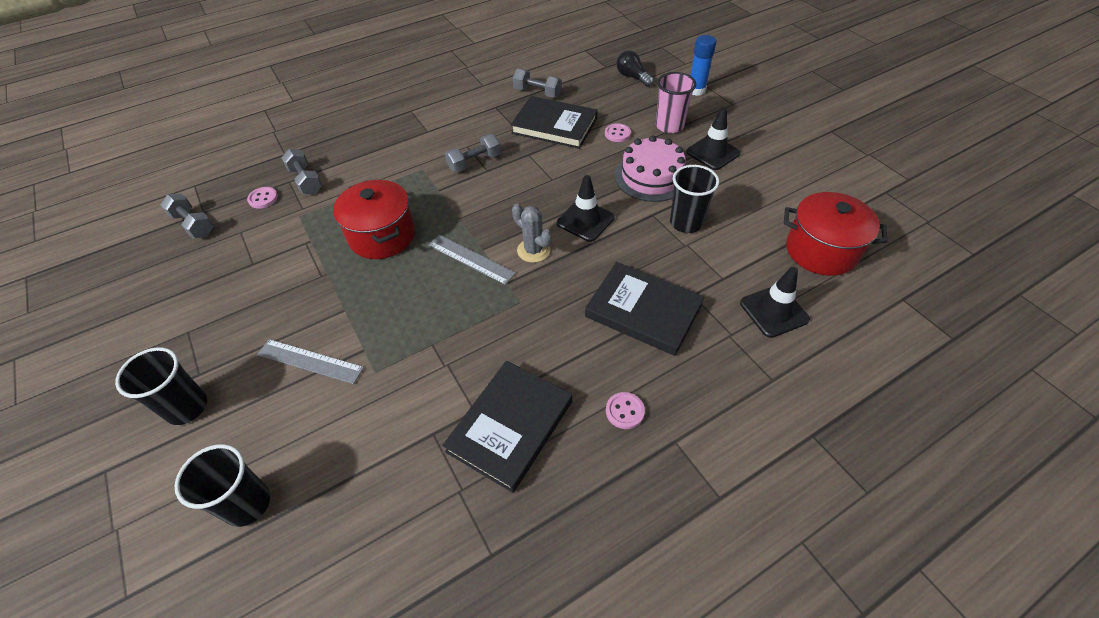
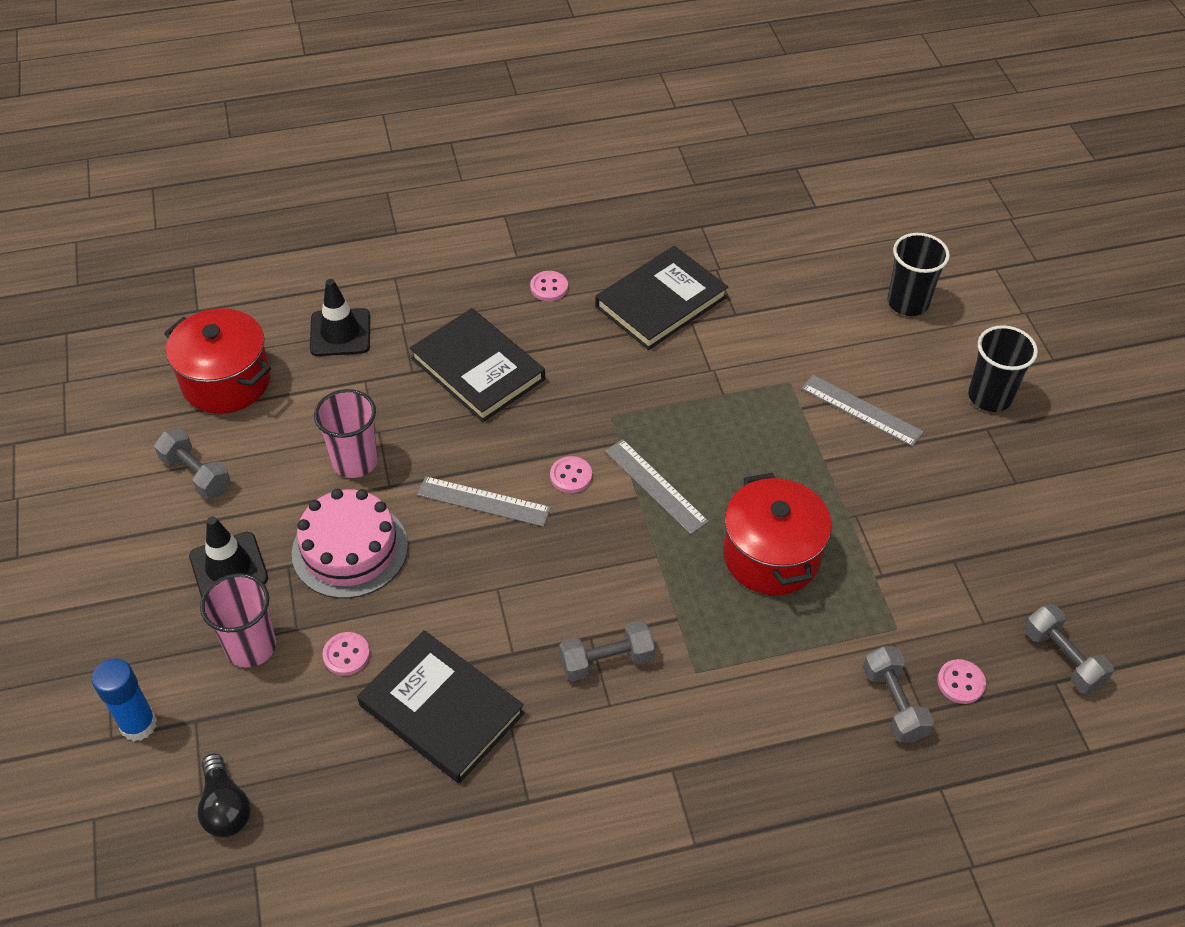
camera: 165 degrees left, 0 degrees up
grey cactus [512,204,552,263] -> pink button [550,456,592,493]
grey dumbbell [513,69,562,98] -> grey dumbbell moved to [154,428,231,499]
black traffic cone [557,175,614,242] -> grey ruler [417,476,551,527]
black cup [670,165,719,233] -> pink cup [314,389,378,478]

